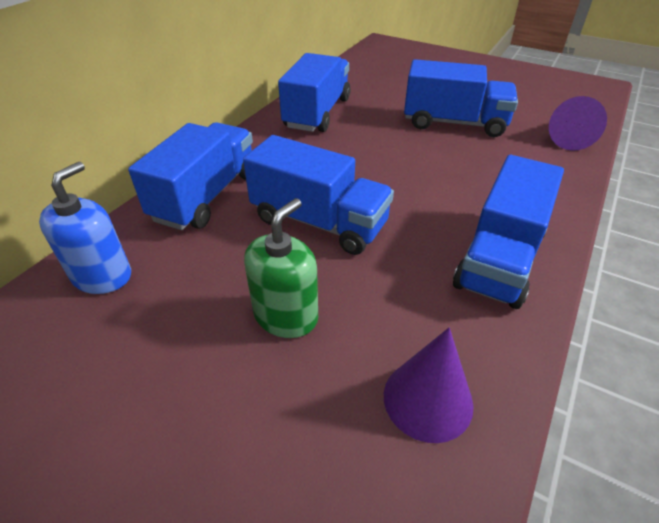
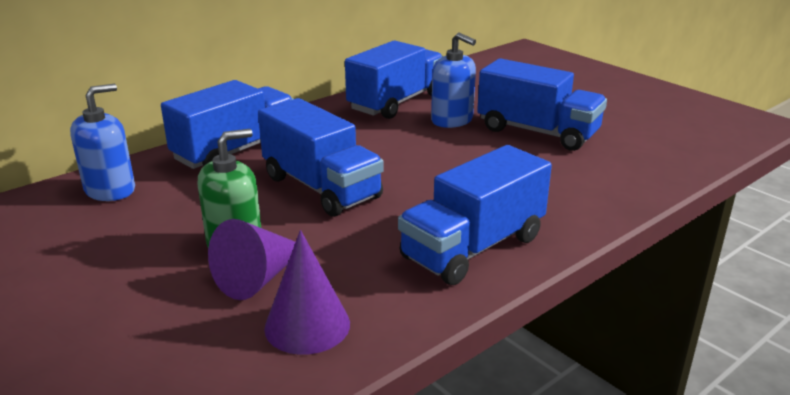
camera: 20 degrees right, 15 degrees down
purple cone [549,96,607,151] -> purple cone moved to [208,219,295,300]
none -> blue soap dispenser [431,32,476,128]

